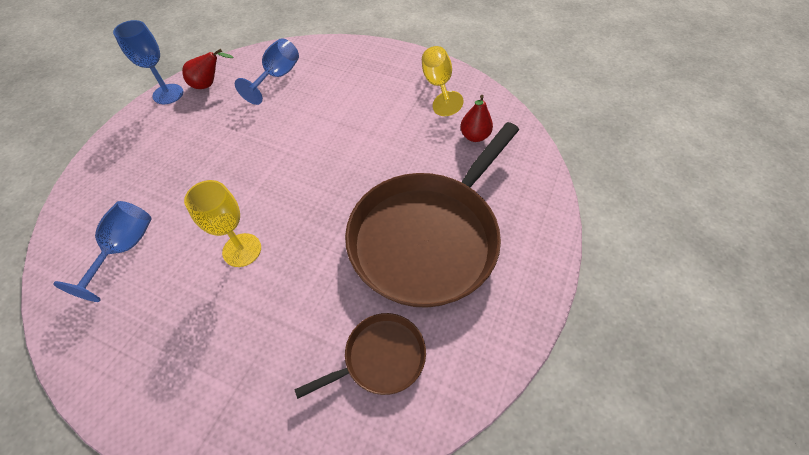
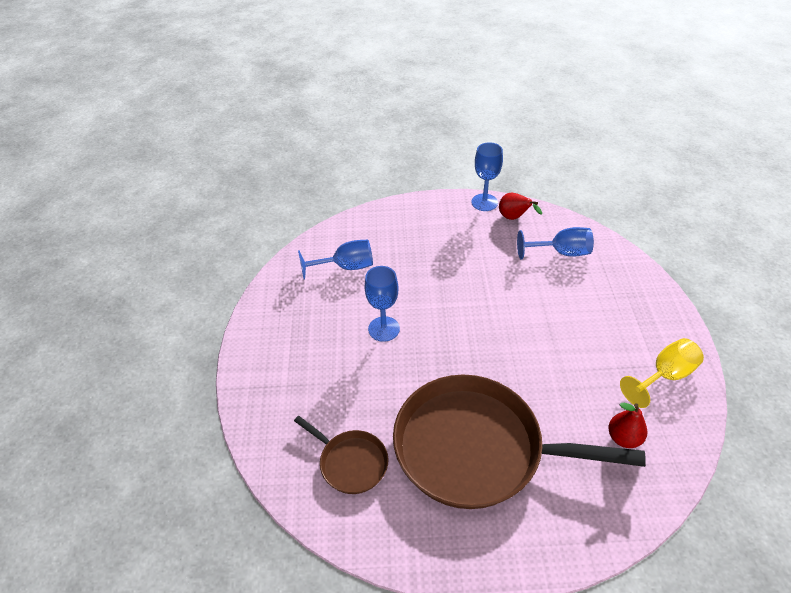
camera: 65 degrees right, 10 degrees down
yellow goblet [184,180,261,267] -> blue goblet [364,266,400,342]

